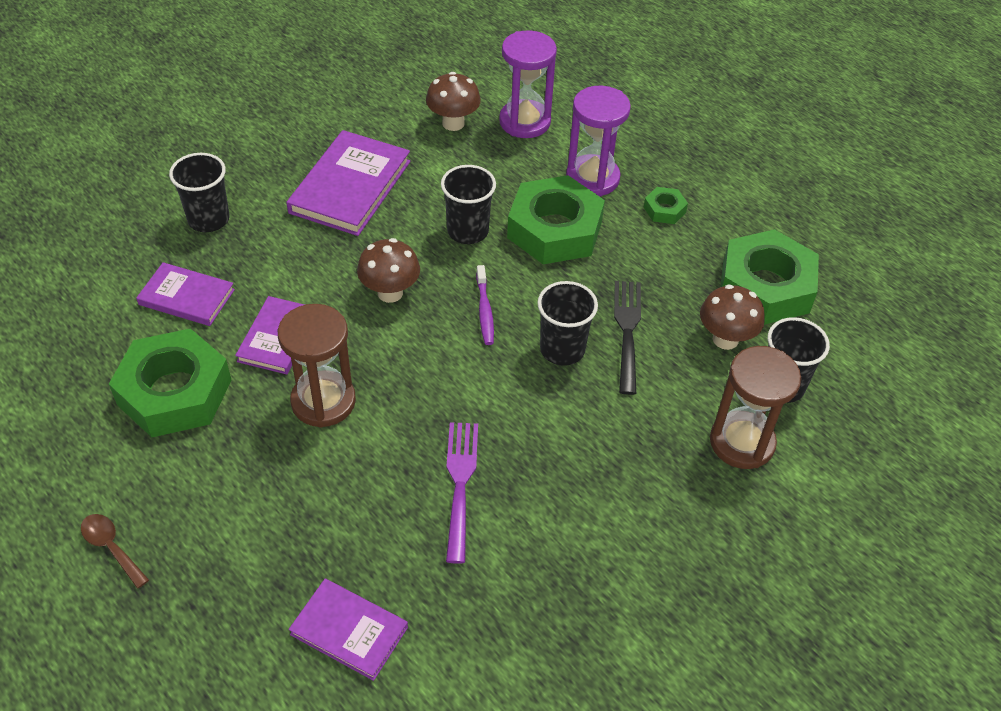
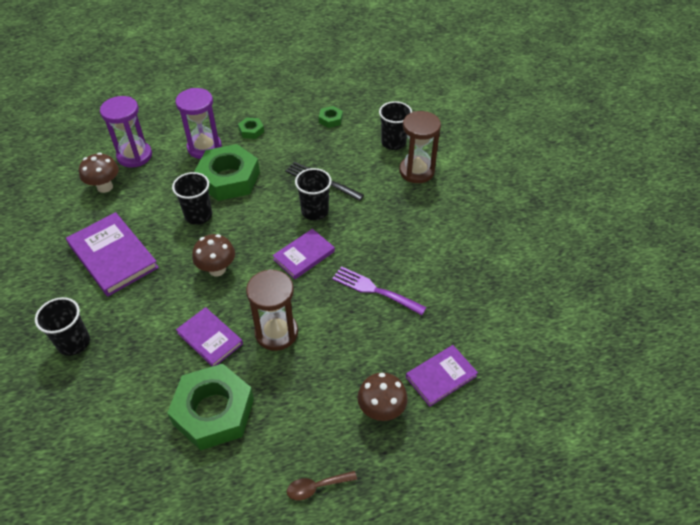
camera: 60 degrees left, 0 degrees up
purple book [136,262,235,326] -> purple book moved to [273,229,335,279]
purple toothbrush [476,265,494,345] -> none
brown mushroom [700,284,765,350] -> brown mushroom moved to [357,373,408,421]
green nut [720,229,819,325] -> green nut [319,106,343,128], size x0.44

